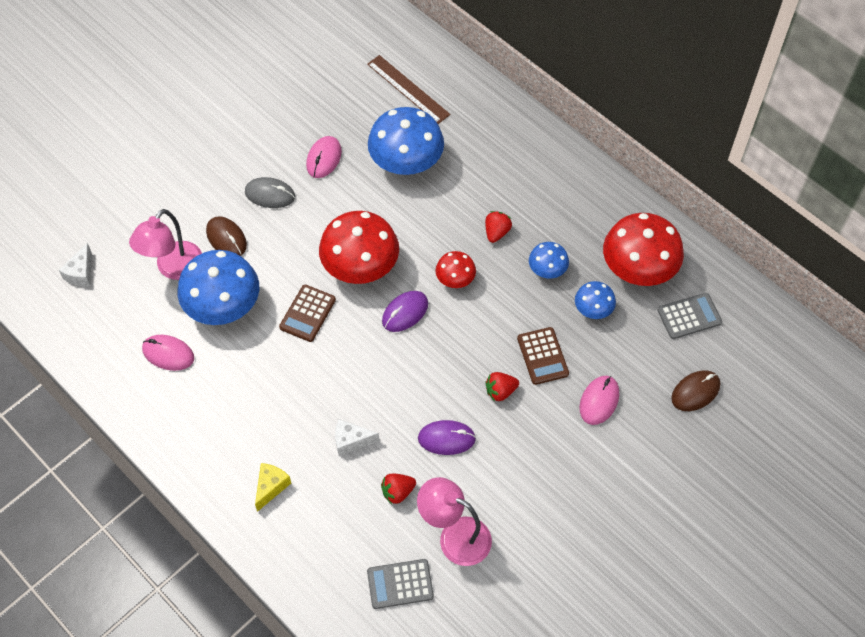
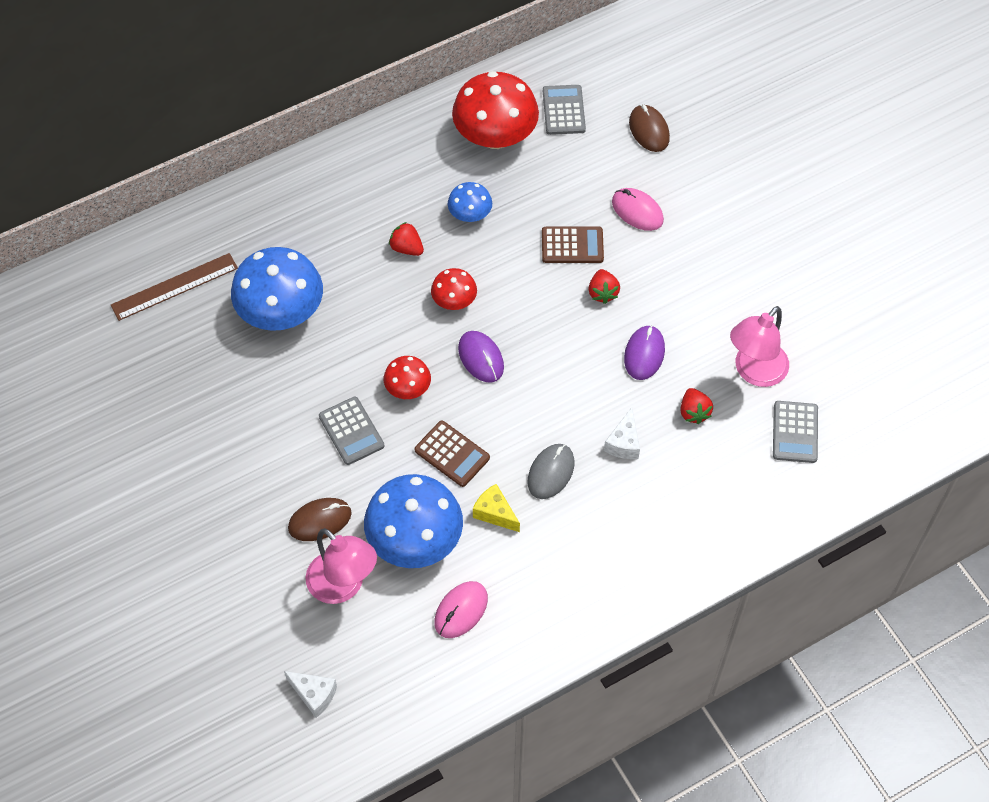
camera: 75 degrees left, 0 degrees up
grey mouse [245,177,295,208] -> grey mouse moved to [527,444,575,499]
yellow cheese [255,463,291,512] -> yellow cheese moved to [473,484,520,532]
pink mouse [306,136,342,178] -> none
red mushroom [319,211,399,284] -> red mushroom [384,356,431,399], size x0.51
blue mushroom [575,281,616,319] -> none
none -> grey calculator [319,397,385,465]

